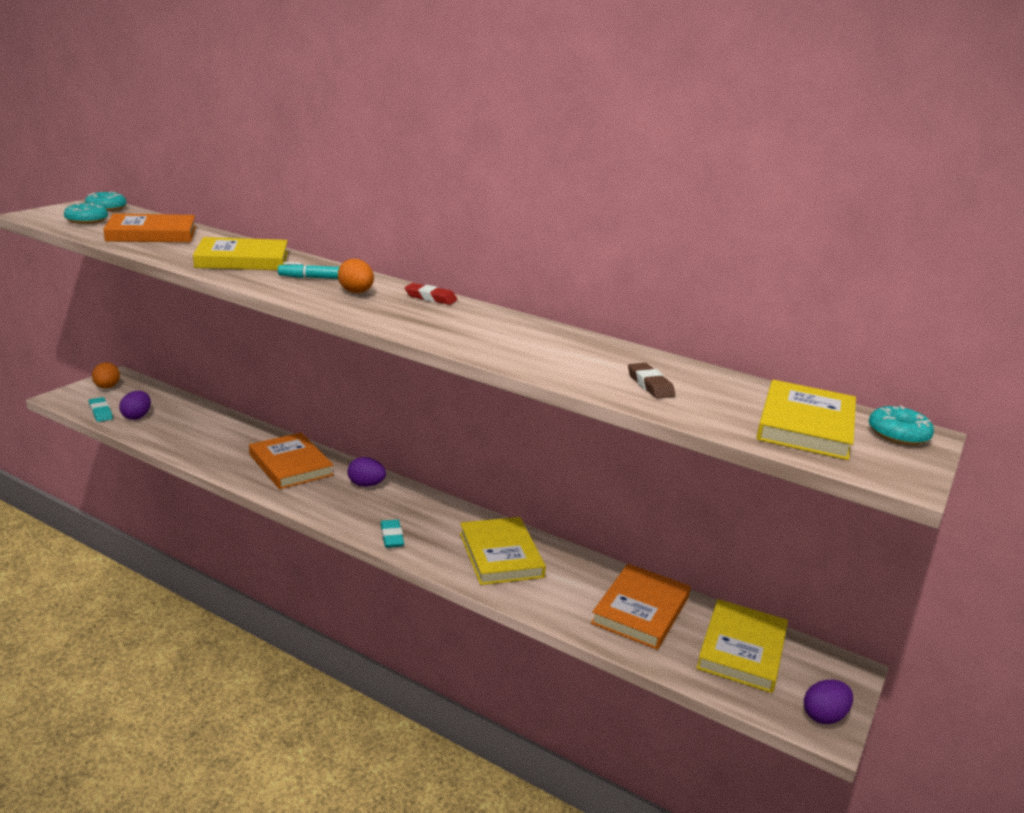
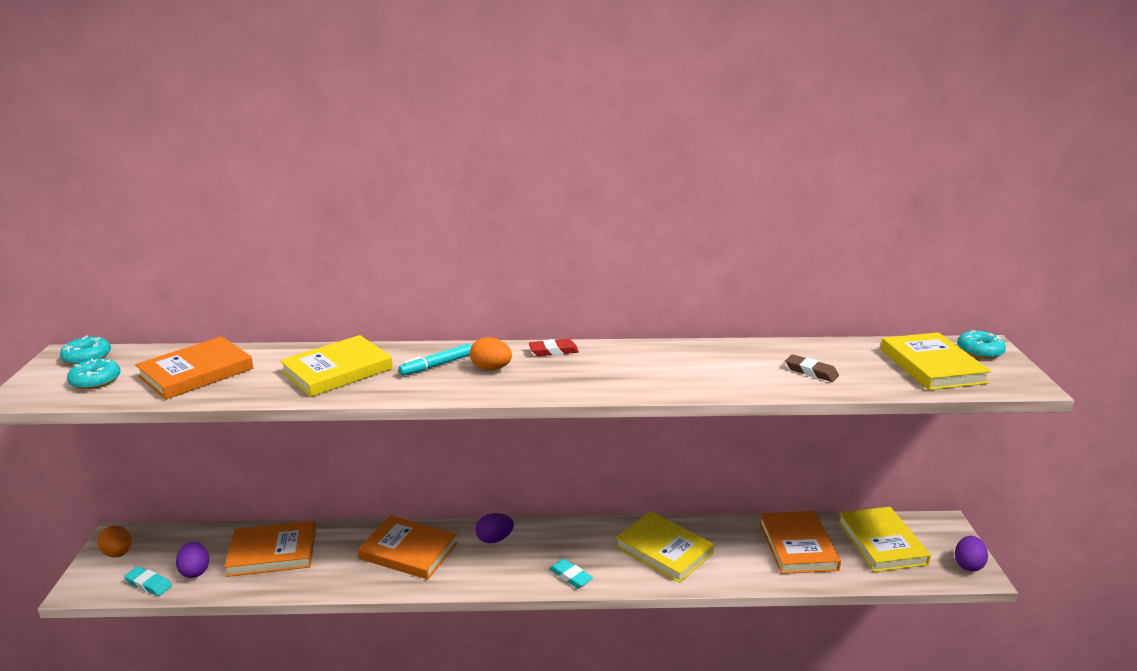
camera: 30 degrees left, 0 degrees up
none -> orange book [224,521,316,577]

